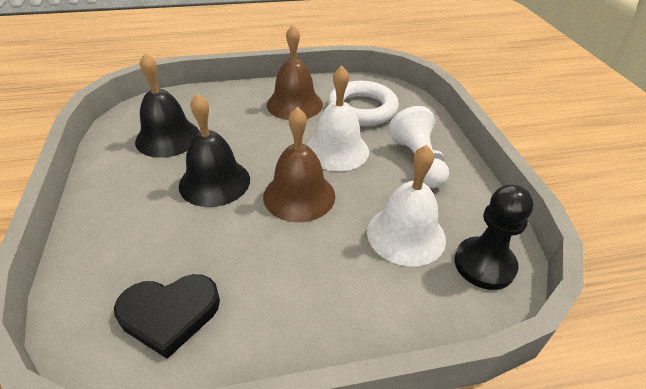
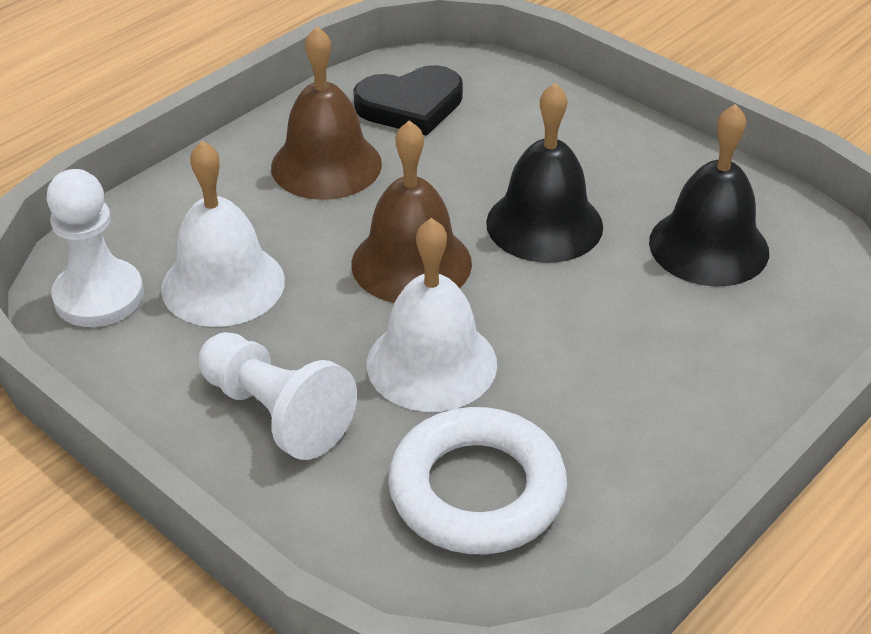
camera: 145 degrees right, 0 degrees up
black heart [114,274,220,359] -> black heart turned 150 degrees counterclockwise [353,65,463,136]
brown bell [267,25,323,120] -> brown bell moved to [271,26,382,200]
black pawn [455,184,534,290] -> white pawn [47,169,144,327]

